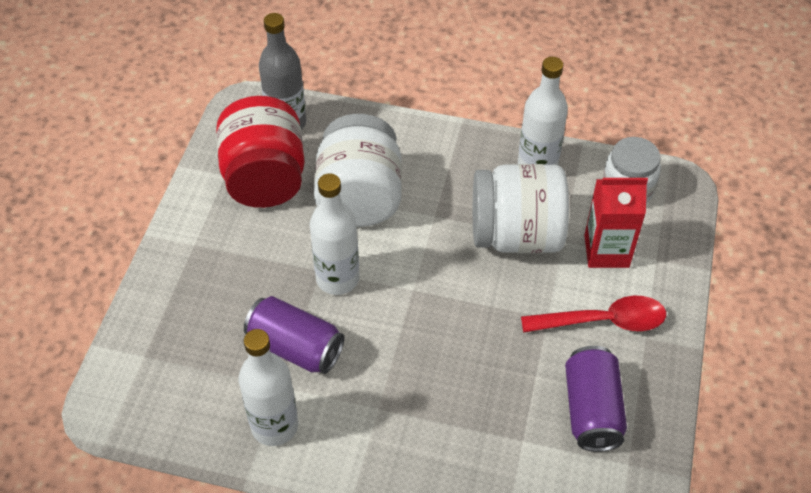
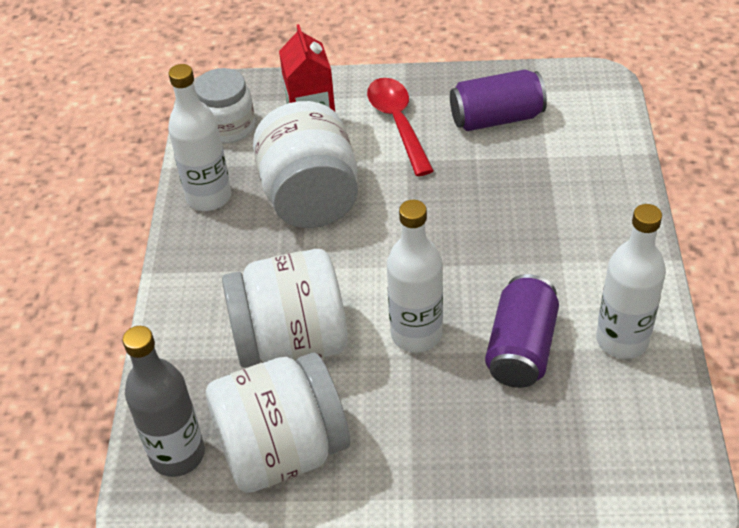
camera: 100 degrees left, 5 degrees down
red jar [216,96,305,208] -> white jar [206,352,350,493]

